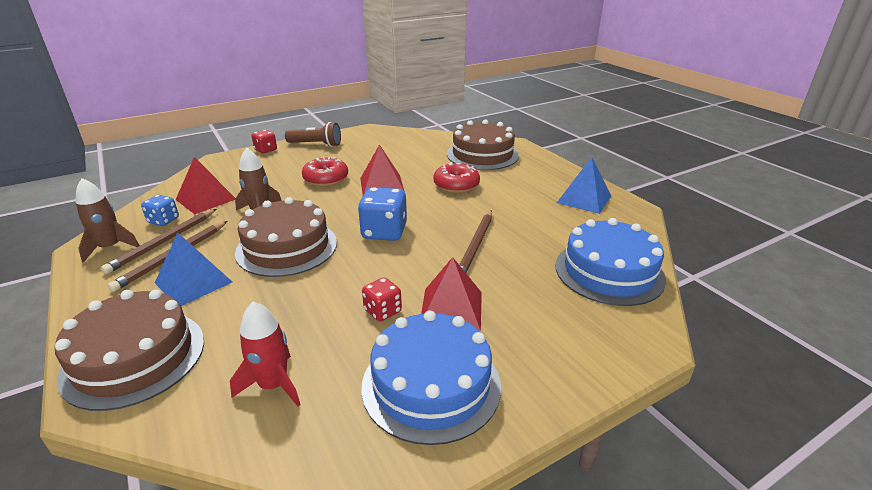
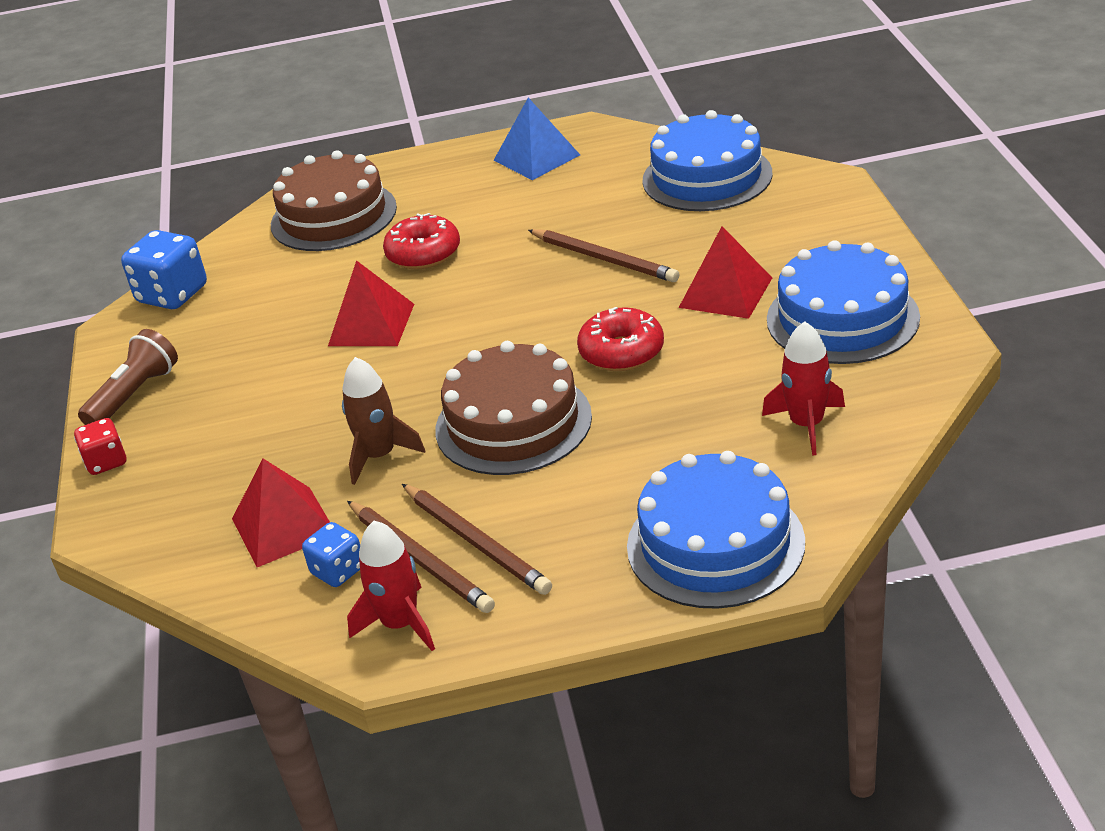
camera: 65 degrees left, 5 degrees up
brown cake [55,290,204,411] -> blue cake [627,451,805,609]
brown rocket [75,178,140,263] -> red rocket [347,521,435,651]
blue pyramid [155,233,232,306] -> none
red donut [302,157,348,187] -> red donut moved to [577,307,664,371]
blue dice [358,187,407,241] -> blue dice moved to [121,230,207,309]
red dice [362,278,402,322] -> none

